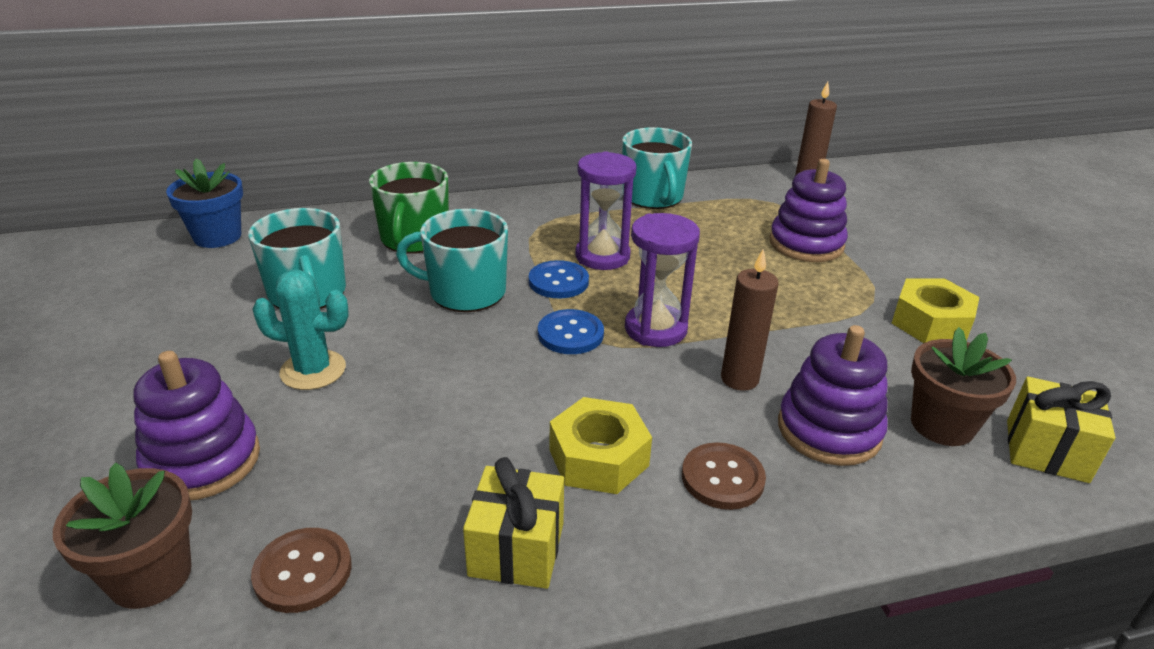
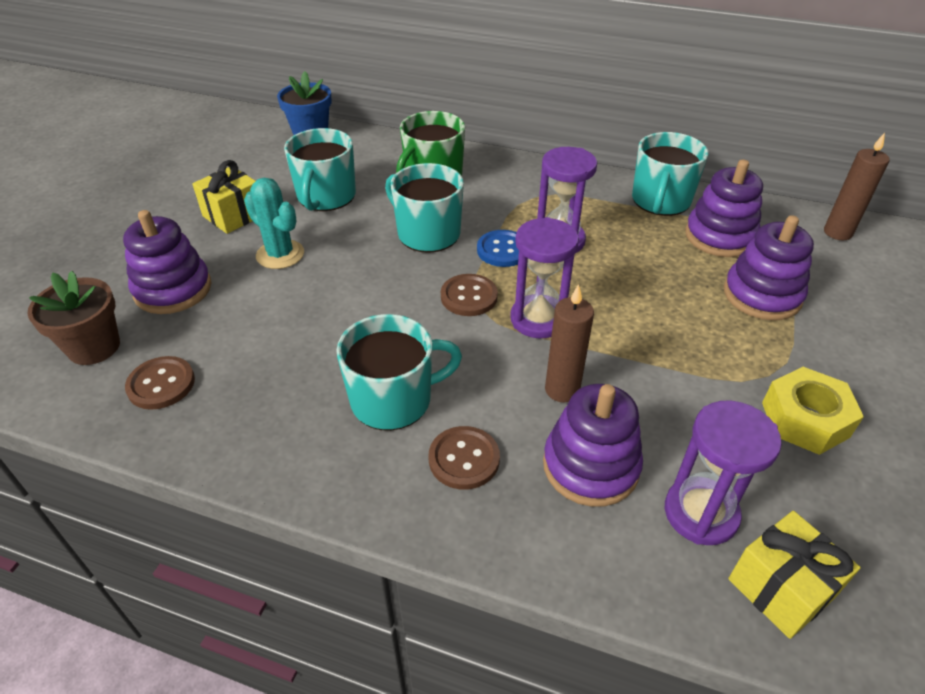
camera: 35 degrees right, 10 degrees up
yellow gift [463,457,564,589] -> yellow gift moved to [192,160,255,234]
blue button [538,309,604,354] -> brown button [441,274,498,316]
yellow nut [550,397,652,494] -> turquoise mug [336,314,462,431]
brown flower pot [911,327,1016,446] -> purple hourglass [665,400,782,545]
none -> purple stacking toy [685,159,763,257]

